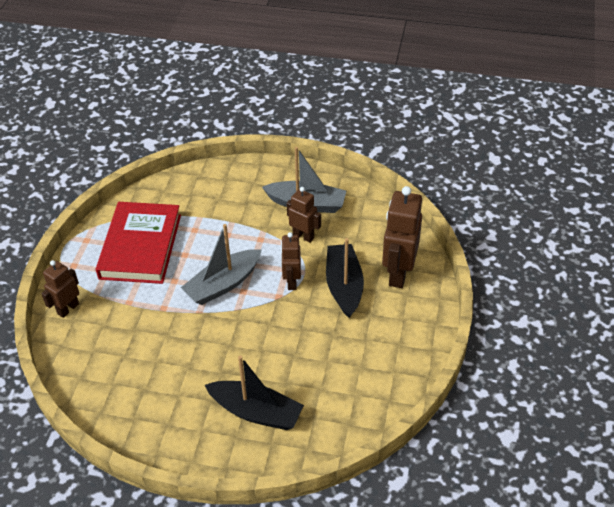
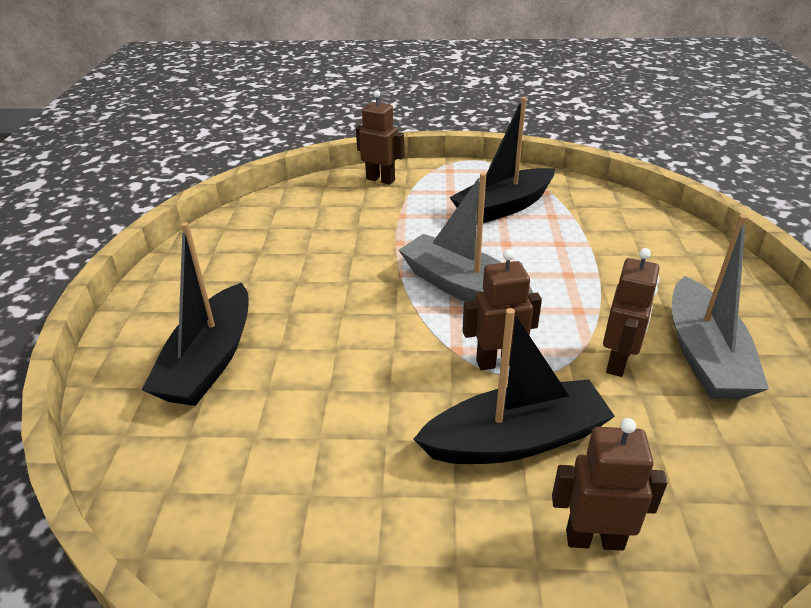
camera: 80 degrees right, 10 degrees down
red book [96,202,181,284] -> black boat [450,97,555,223]
brown robot [382,186,422,288] -> brown robot [552,418,667,551], size x0.59

